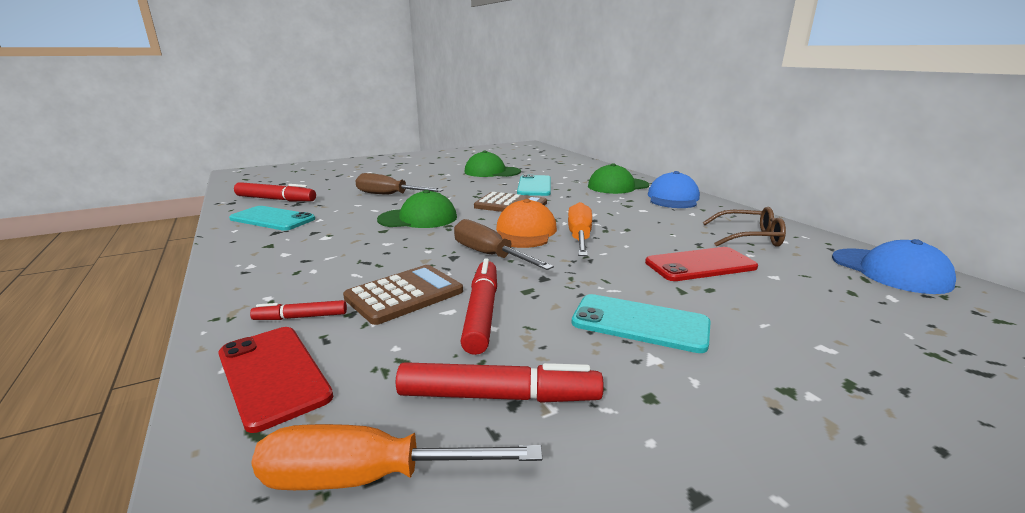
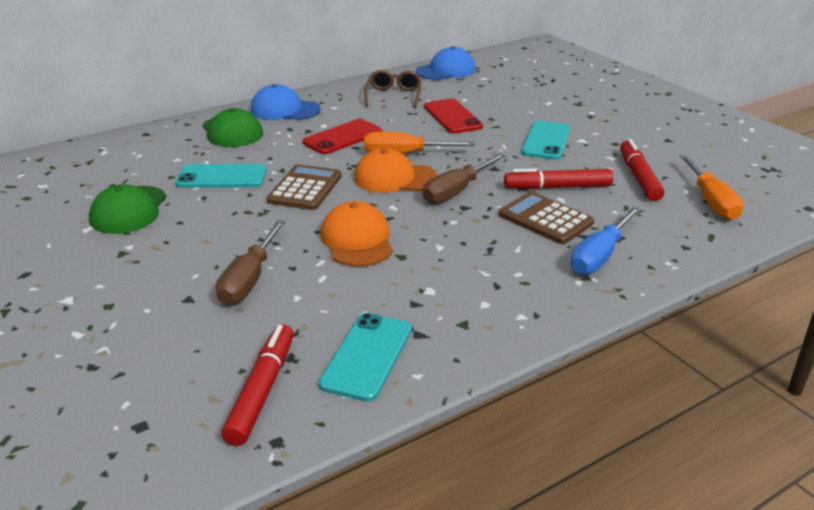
camera: 95 degrees left, 10 degrees up
red phone [218,327,333,433] -> red phone moved to [302,119,382,154]
red marker [250,300,347,320] -> blue screwdriver [571,207,641,275]
green cap [377,190,457,228] -> orange cap [321,201,393,267]

